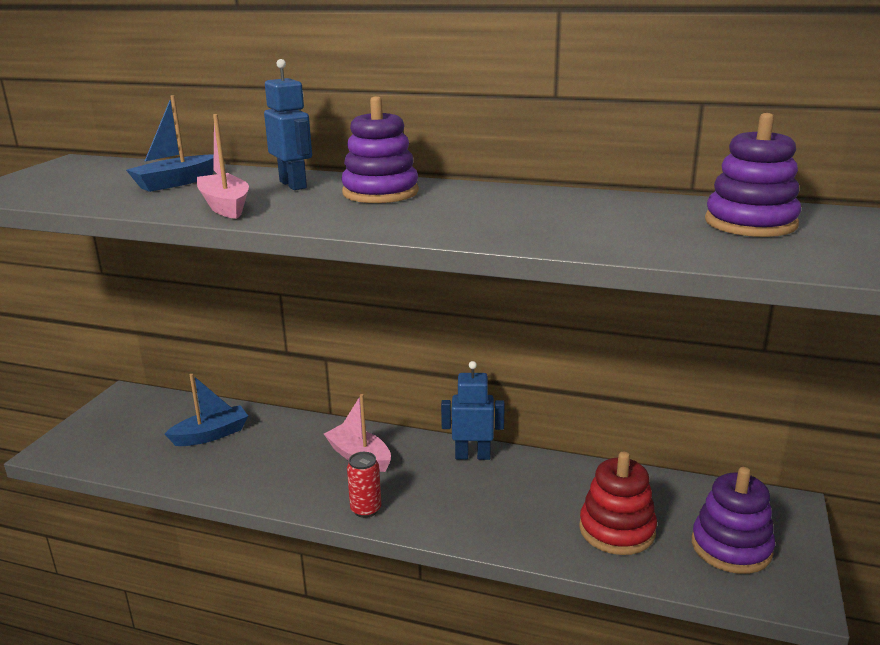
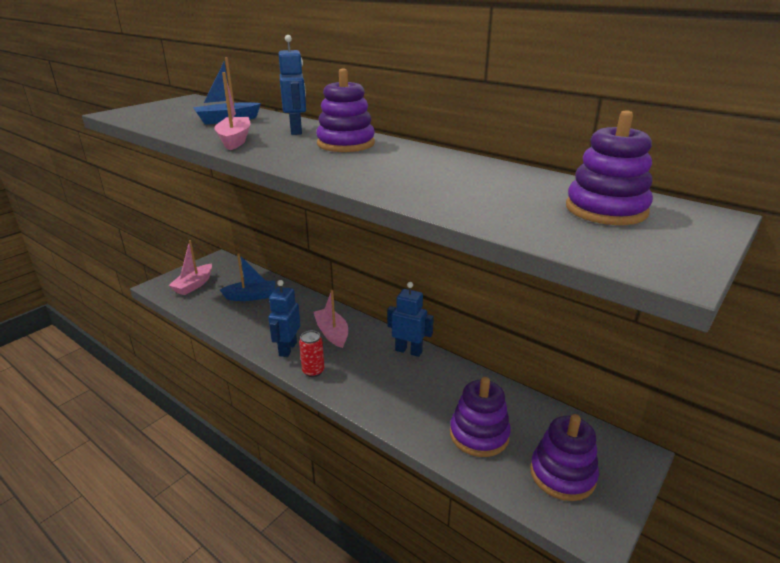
camera: 20 degrees right, 5 degrees up
red stacking toy [579,452,657,555] -> purple stacking toy [450,377,511,457]
none -> pink boat [169,240,212,295]
none -> blue robot [268,280,301,357]

